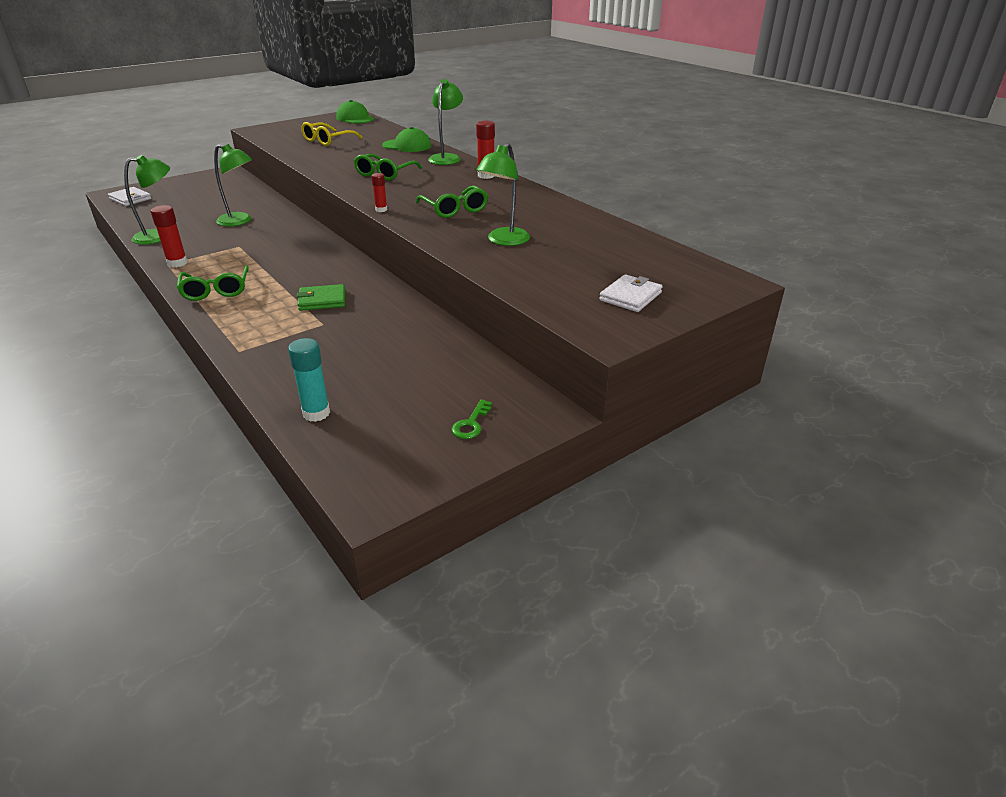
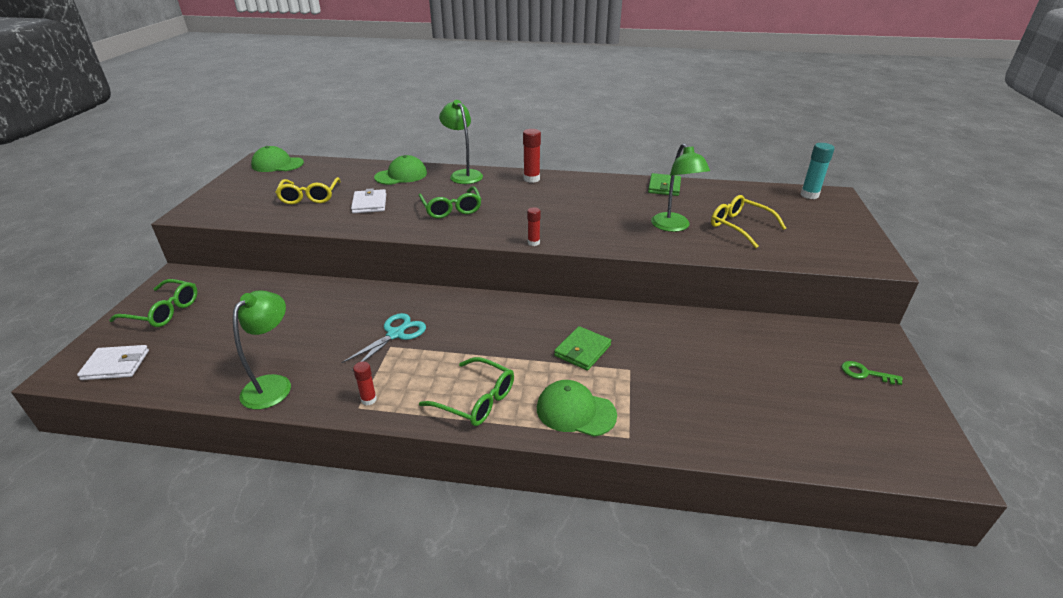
camera: 45 degrees left, 0 degrees up
red glue stick [151,205,188,267] -> red glue stick [353,362,377,406], size x0.62
green lamp [214,144,252,227] -> none
turquoise glue stick [288,338,330,422] -> turquoise glue stick moved to [800,143,834,199]
green glasses [416,186,488,218] -> green glasses moved to [109,279,197,327]
green key [452,399,492,439] -> green key turned 135 degrees clockwise [841,361,903,385]
white wallet [599,274,663,312] -> white wallet moved to [351,188,386,213]
none -> turquoise scissors [341,313,426,363]
none -> green cap [537,380,617,437]
none -> green wallet [648,173,681,196]
none -> yellow glasses [711,195,786,248]

